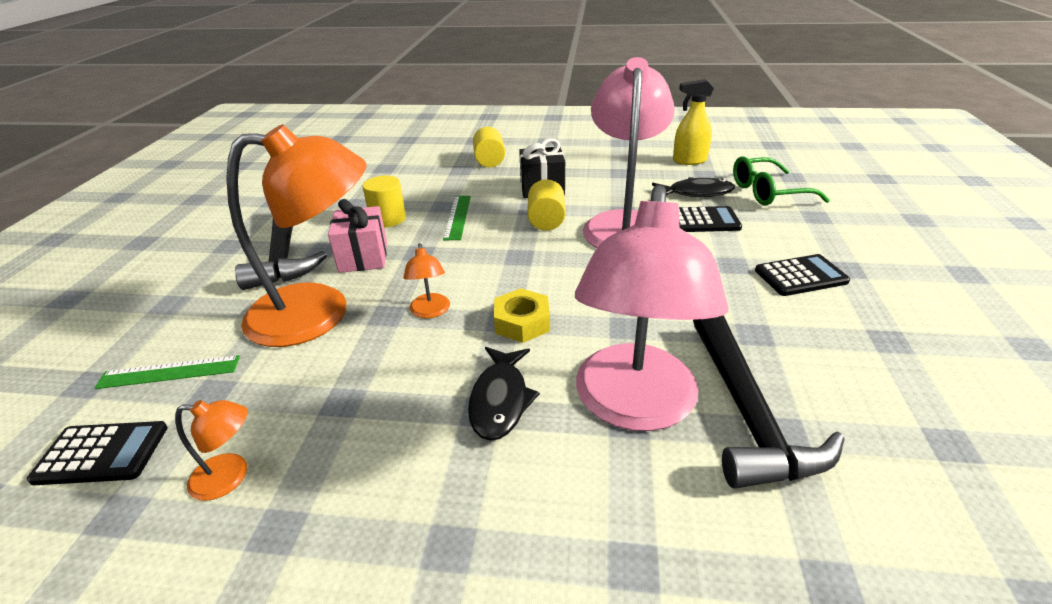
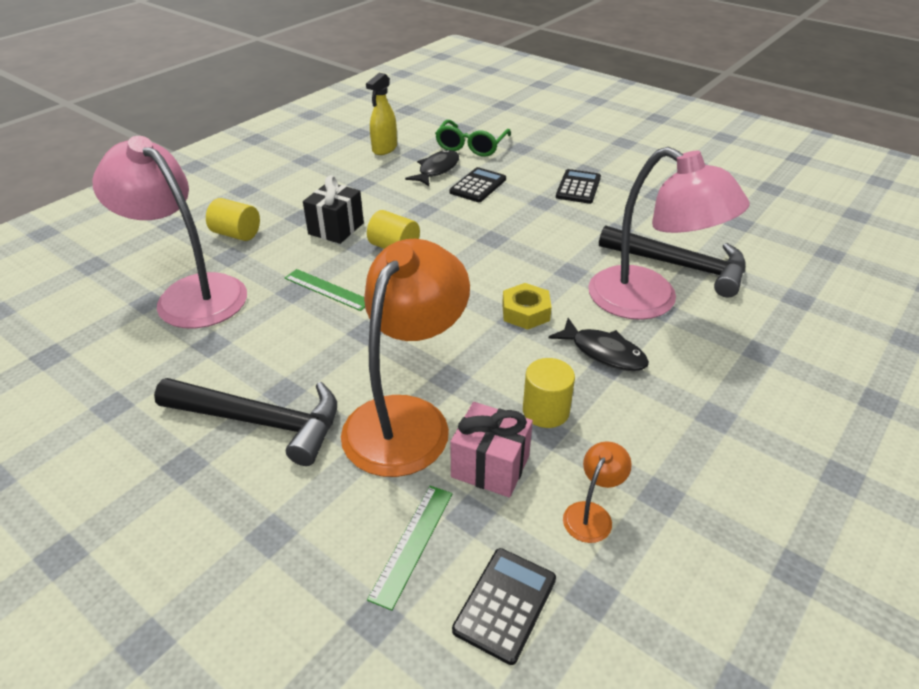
camera: 60 degrees left, 5 degrees up
pink gift [328,199,387,273] -> pink gift moved to [450,402,533,498]
yellow cylinder [363,176,406,227] -> yellow cylinder moved to [523,358,575,428]
orange lamp [403,243,450,318] -> none
pink lamp [583,57,675,248] -> pink lamp moved to [92,136,247,328]

